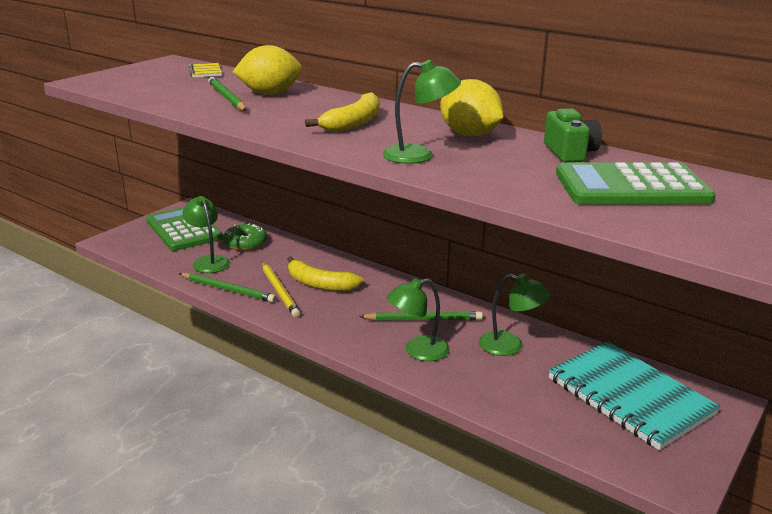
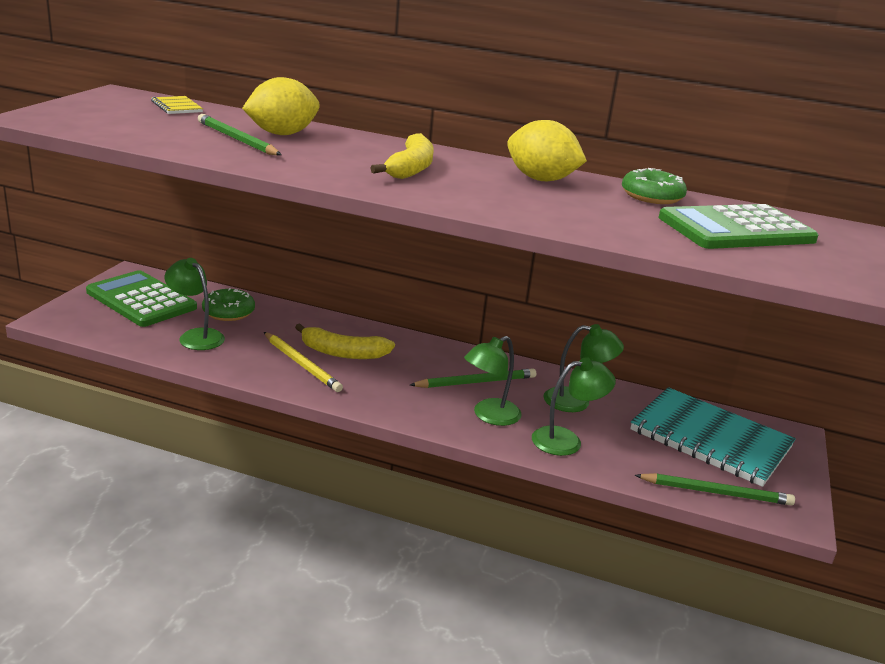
camera: 20 degrees left, 0 degrees up
green pencil [179,273,276,303] -> green pencil moved to [634,473,795,505]
green lamp [383,60,461,164] -> green lamp moved to [532,357,616,456]
green camera [544,109,602,163] -> green donut [622,168,687,204]

